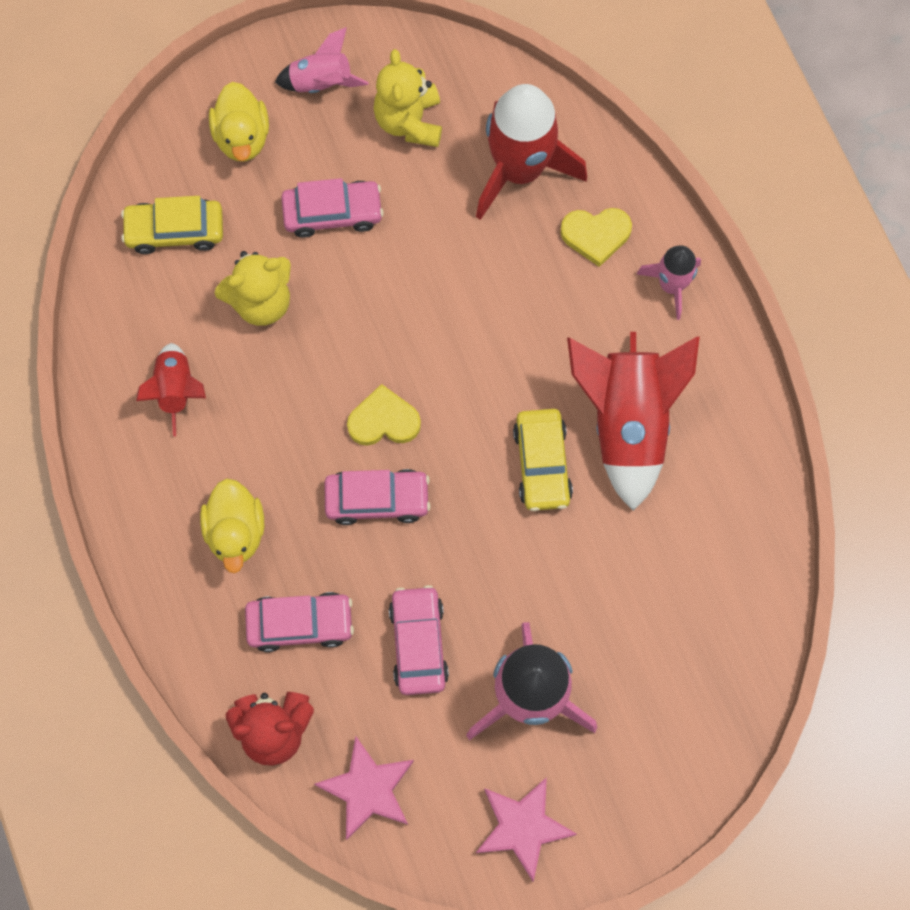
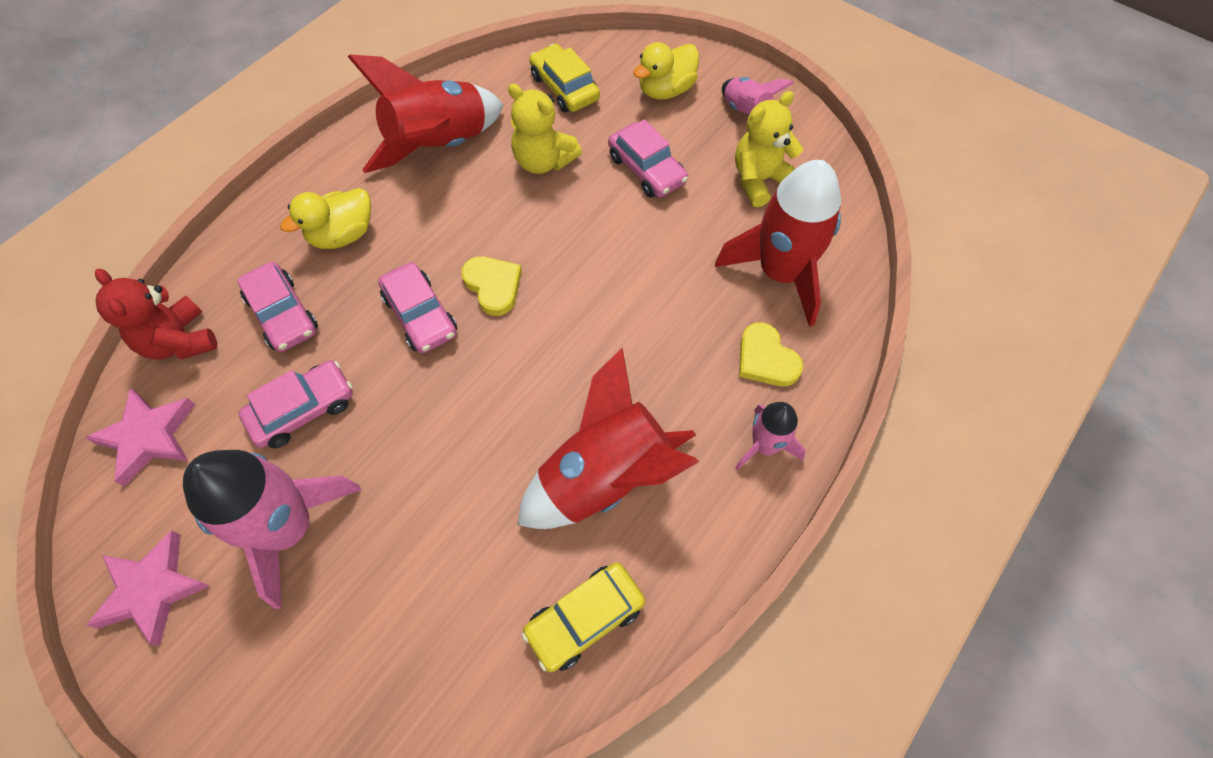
camera: 60 degrees right, 10 degrees down
red rocket [136,343,206,437] -> red rocket [348,54,504,173], size x1.87
yellow car [513,409,573,511] -> yellow car moved to [521,562,645,672]

